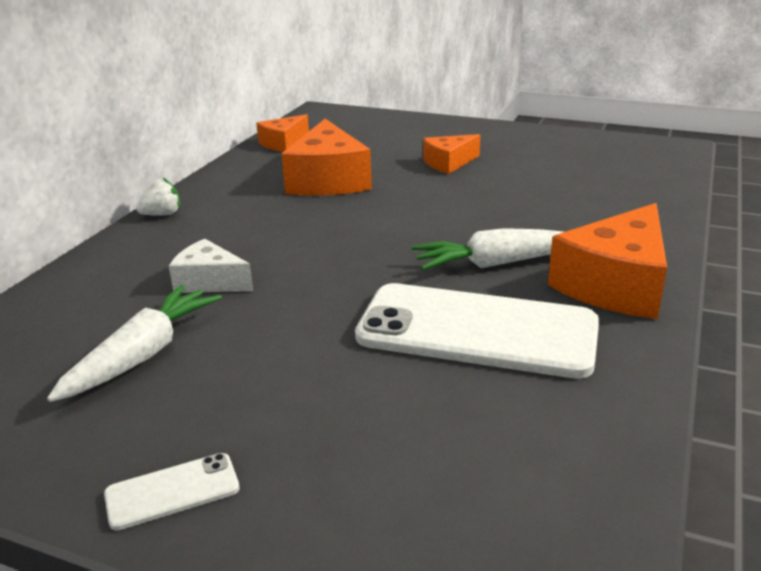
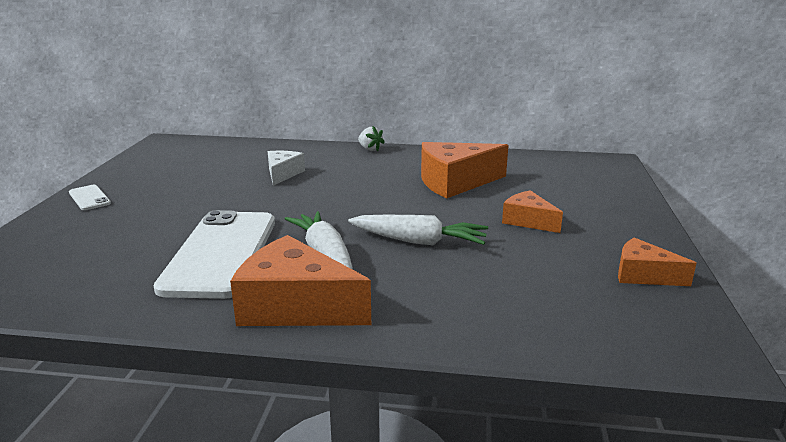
camera: 75 degrees right, 5 degrees down
white carrot [47,285,222,402] -> white carrot moved to [348,215,488,245]
orange cheese [256,114,309,152] -> orange cheese moved to [618,238,697,286]

